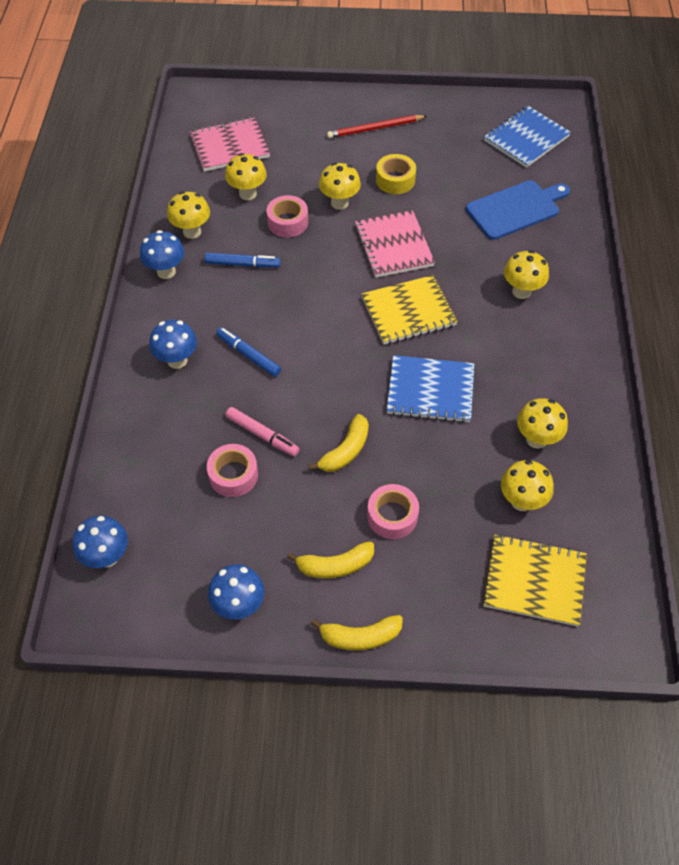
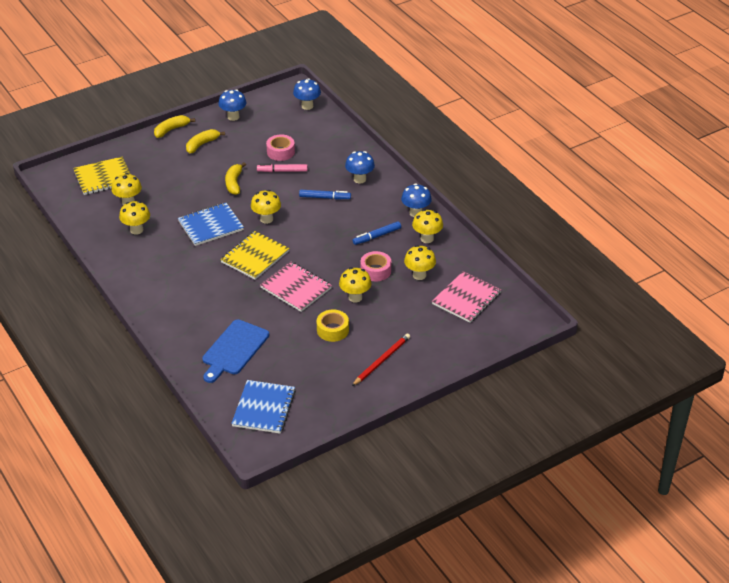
camera: 145 degrees right, 15 degrees down
pink tape [367,484,419,539] -> none
yellow mushroom [504,250,549,299] -> yellow mushroom moved to [251,190,281,224]

